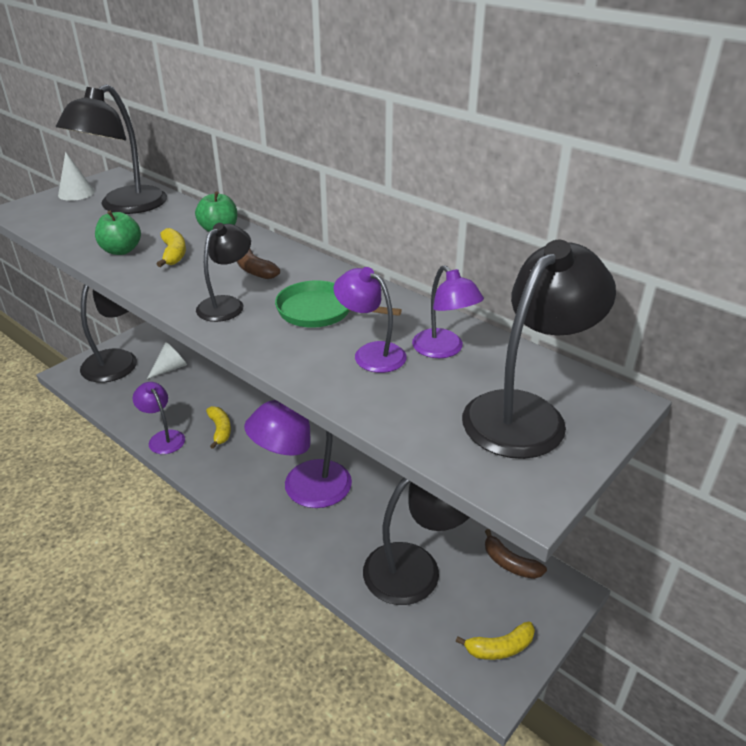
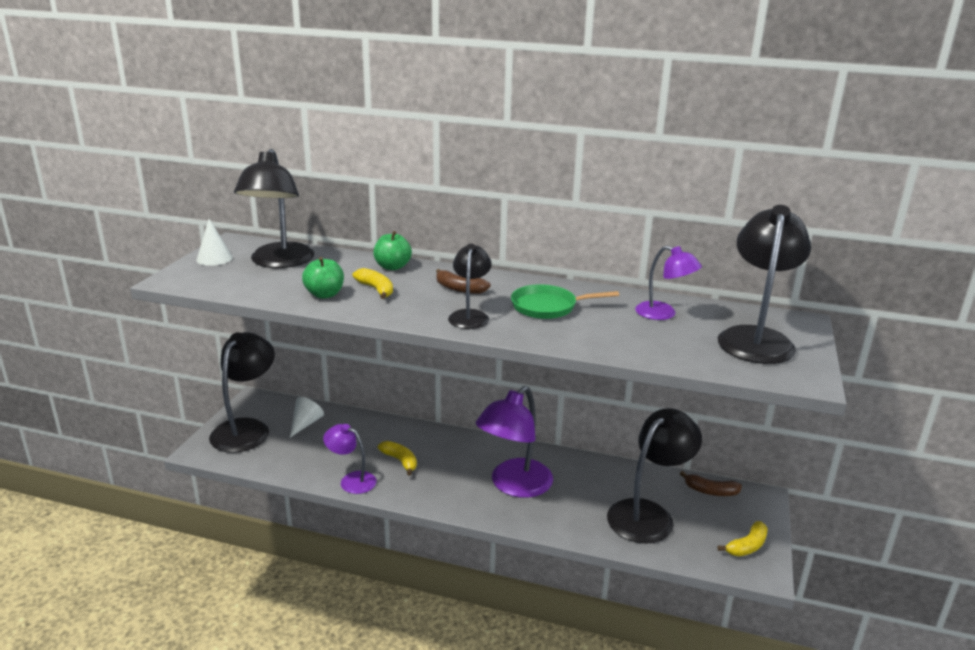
camera: 25 degrees left, 10 degrees down
purple lamp [334,267,407,373] -> none

